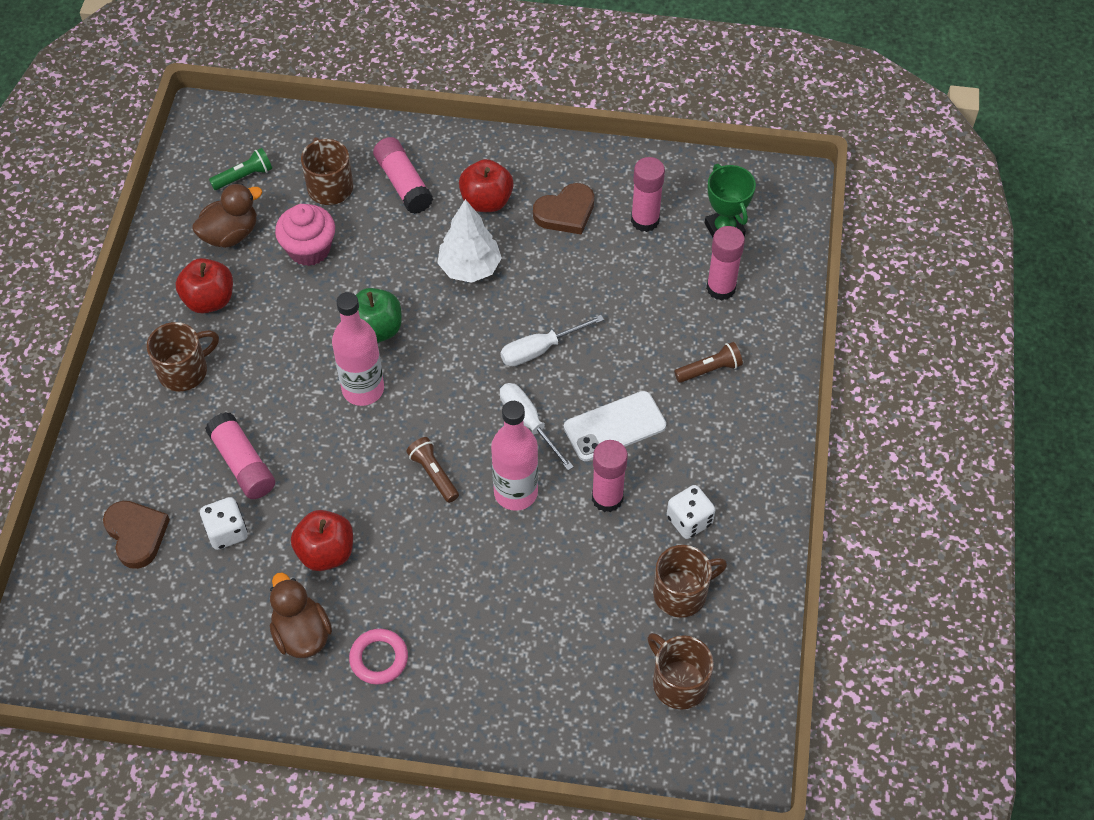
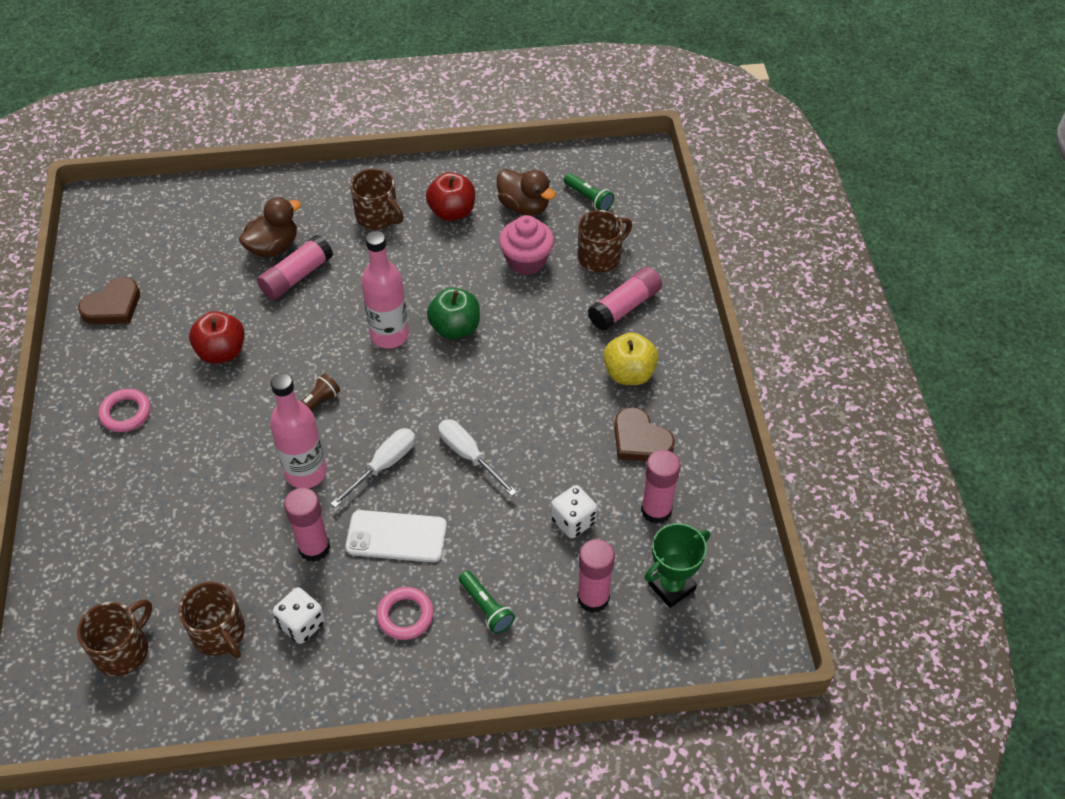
camera: 75 degrees right, 5 degrees down
brown heart [103,501,170,569] -> brown heart moved to [78,277,140,325]
white dice [200,497,248,550] -> white dice moved to [551,485,597,538]
brown duck [270,573,332,658] -> brown duck moved to [239,197,301,257]
white tree [438,199,502,283] -> none
red apple [459,159,514,212] -> yellow apple [603,332,658,385]
white phone [564,391,666,461] -> white phone turned 45 degrees counterclockwise [345,510,447,563]
brown flashlight [674,342,743,383] -> green flashlight [459,571,515,634]
none -> pink ring [377,587,434,640]

